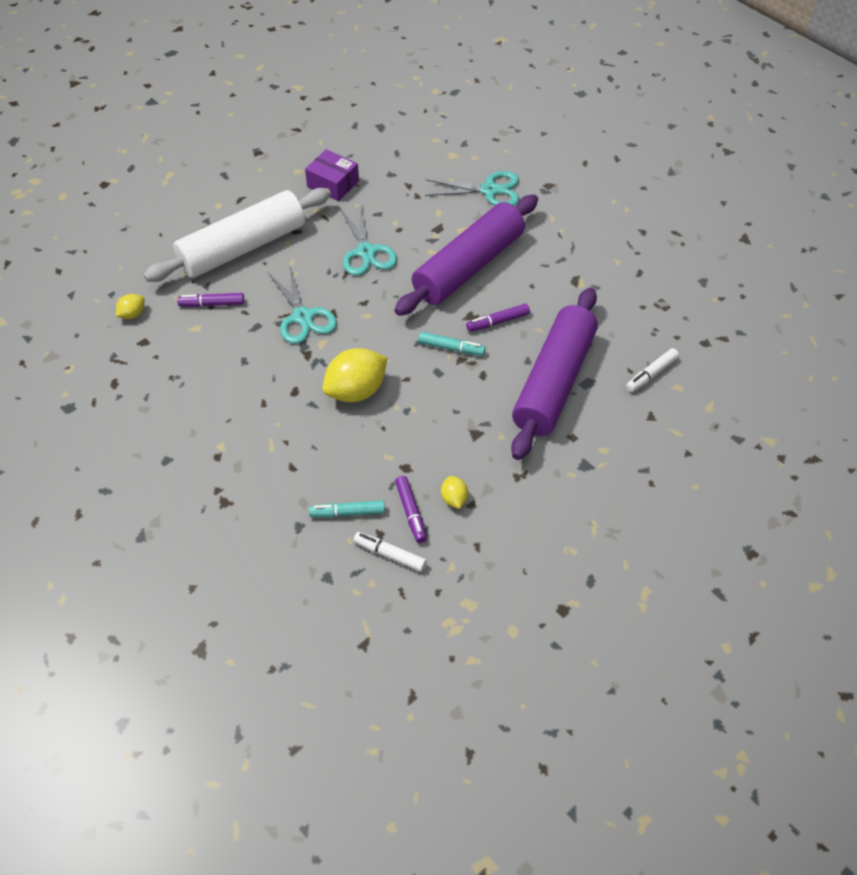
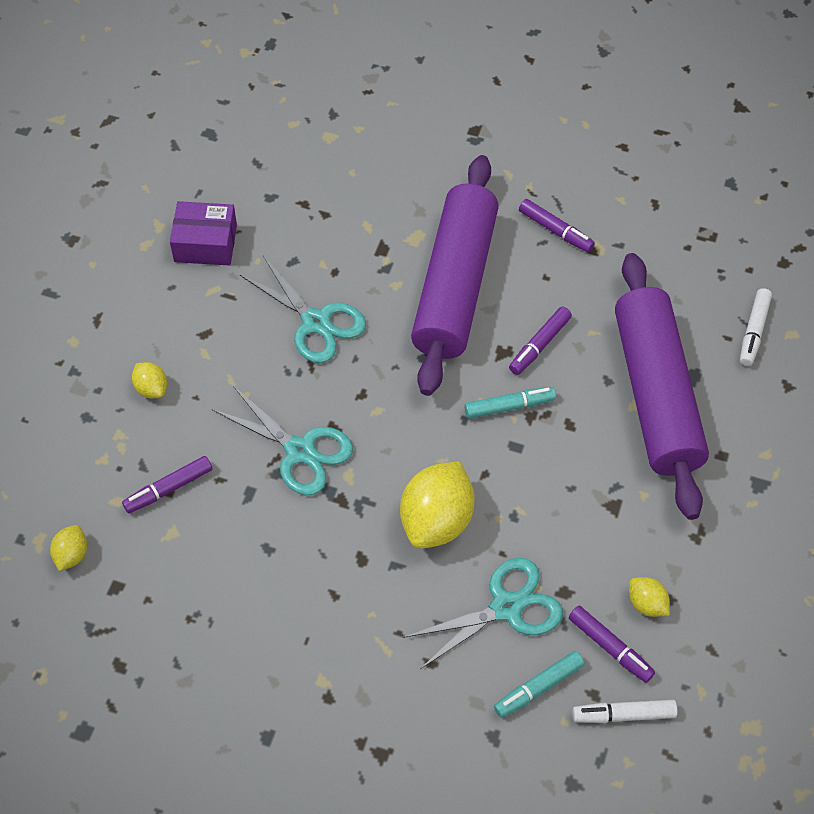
camera: 30 degrees left, 5 degrees up
white rolling pin [143,188,331,282] -> yellow lemon [132,362,167,398]
turquoise scissors [425,171,520,206] -> turquoise scissors moved to [403,558,563,669]
none -> purple marker [519,199,595,253]

